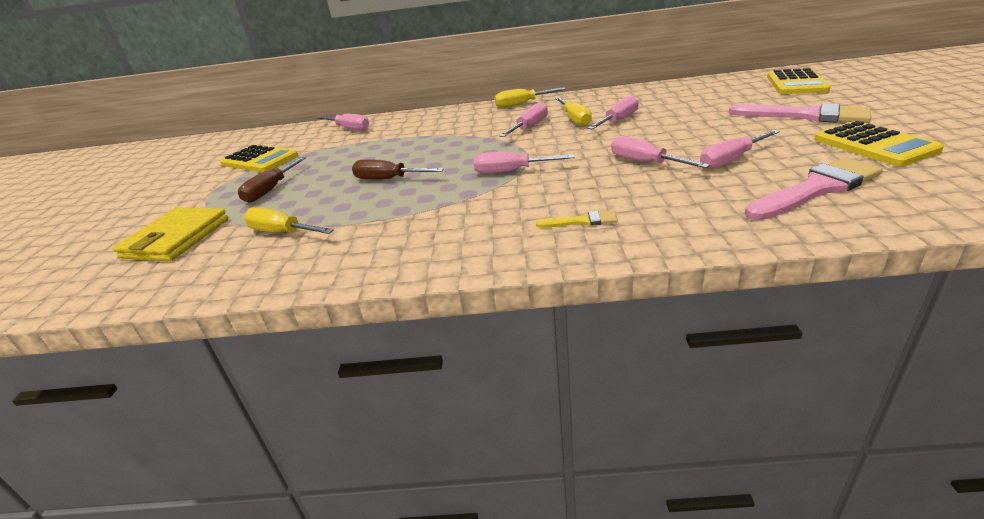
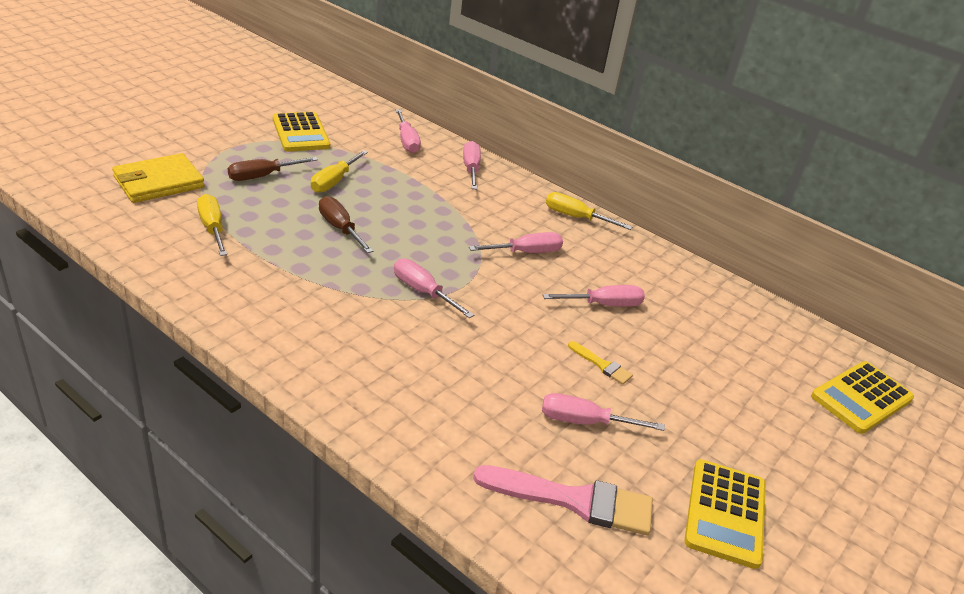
camera: 30 degrees right, 5 degrees up
yellow brush [536,210,618,228] -> yellow brush moved to [568,341,633,385]
yellow screwdriver [555,97,592,126] -> yellow screwdriver moved to [311,150,368,193]
pink screwdriver [611,136,710,168] -> pink screwdriver moved to [463,141,481,189]
pink brush [729,103,871,123] -> none

